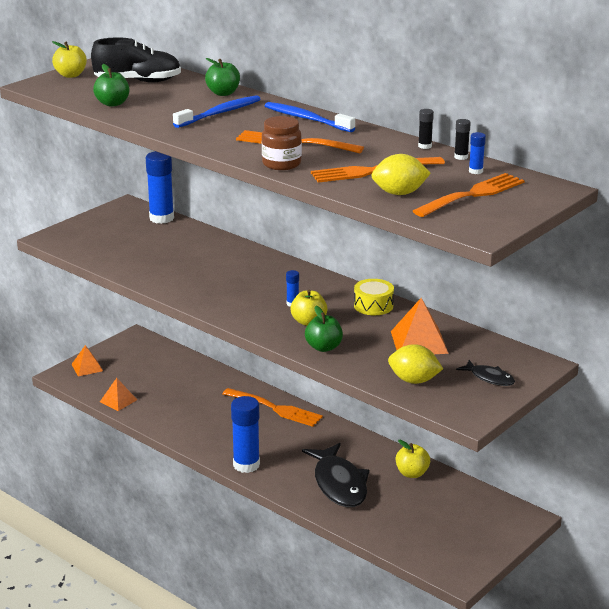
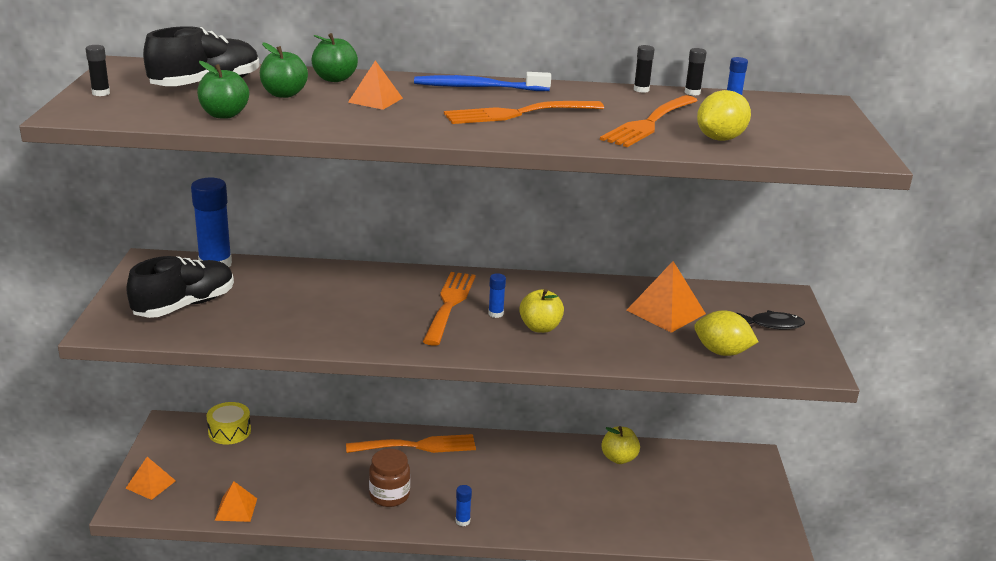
camera: 40 degrees left, 0 degrees up
yellow apple [52,41,87,78] -> black glue stick [86,45,110,96]
blue toothbrush [173,95,261,128] -> orange pyramid [348,60,403,110]
blue glue stick [231,396,260,473] -> blue glue stick [455,485,472,526], size x0.45
brown jar [262,116,302,170] -> brown jar moved to [369,449,410,507]
black fish [302,443,370,507] -> none
green apple [305,306,343,352] -> green apple moved to [260,43,308,98]
yellow drum [354,279,394,315] -> yellow drum moved to [207,402,251,445]
yellow lemon [388,344,443,384] -> yellow lemon turned 45 degrees clockwise [694,310,758,356]
orange fork [413,173,525,217] -> orange fork moved to [423,272,476,346]
none -> black shoe [126,256,234,318]

